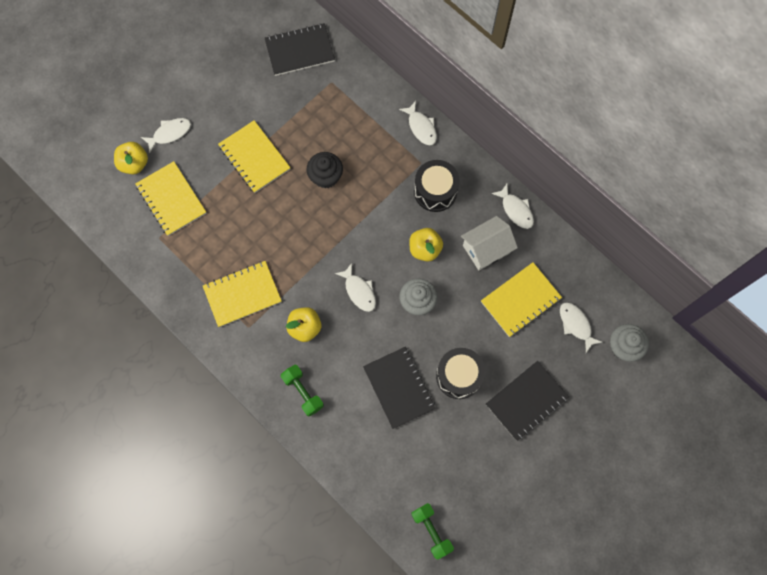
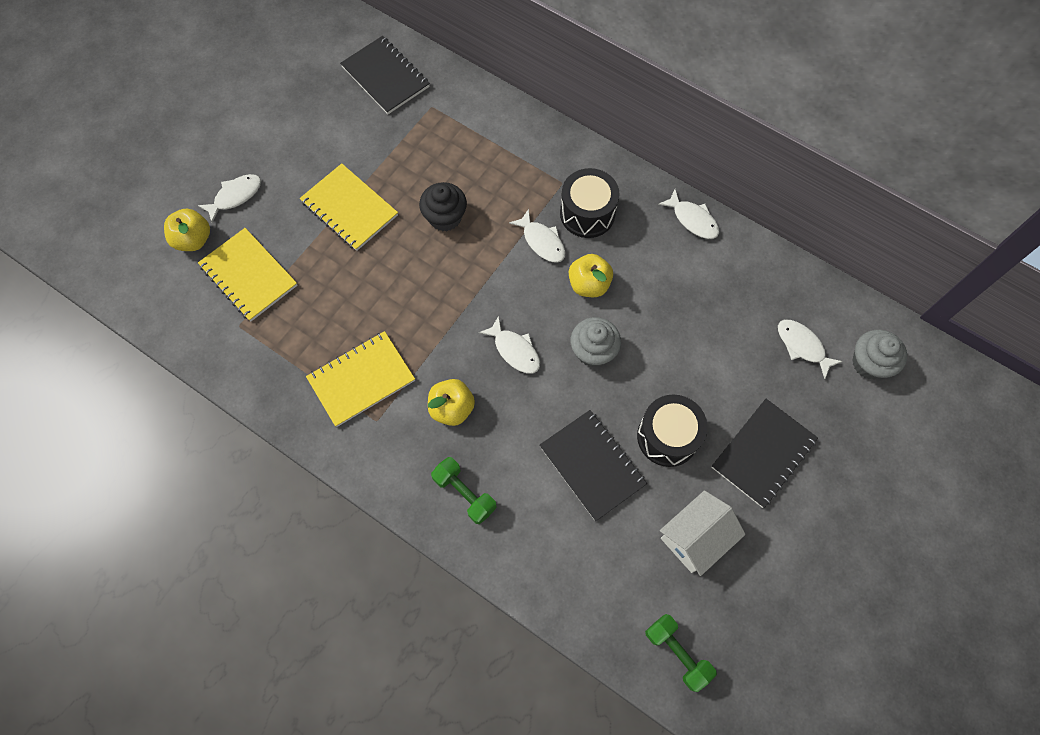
camera: 10 degrees left, 5 degrees down
black notebook [265,23,335,76] -> black notebook turned 75 degrees clockwise [340,36,430,114]
white fish [399,101,437,146] -> white fish moved to [509,209,566,263]
white house [461,216,518,271] -> white house moved to [660,490,746,576]
yellow notebook [481,262,562,337] -> none

